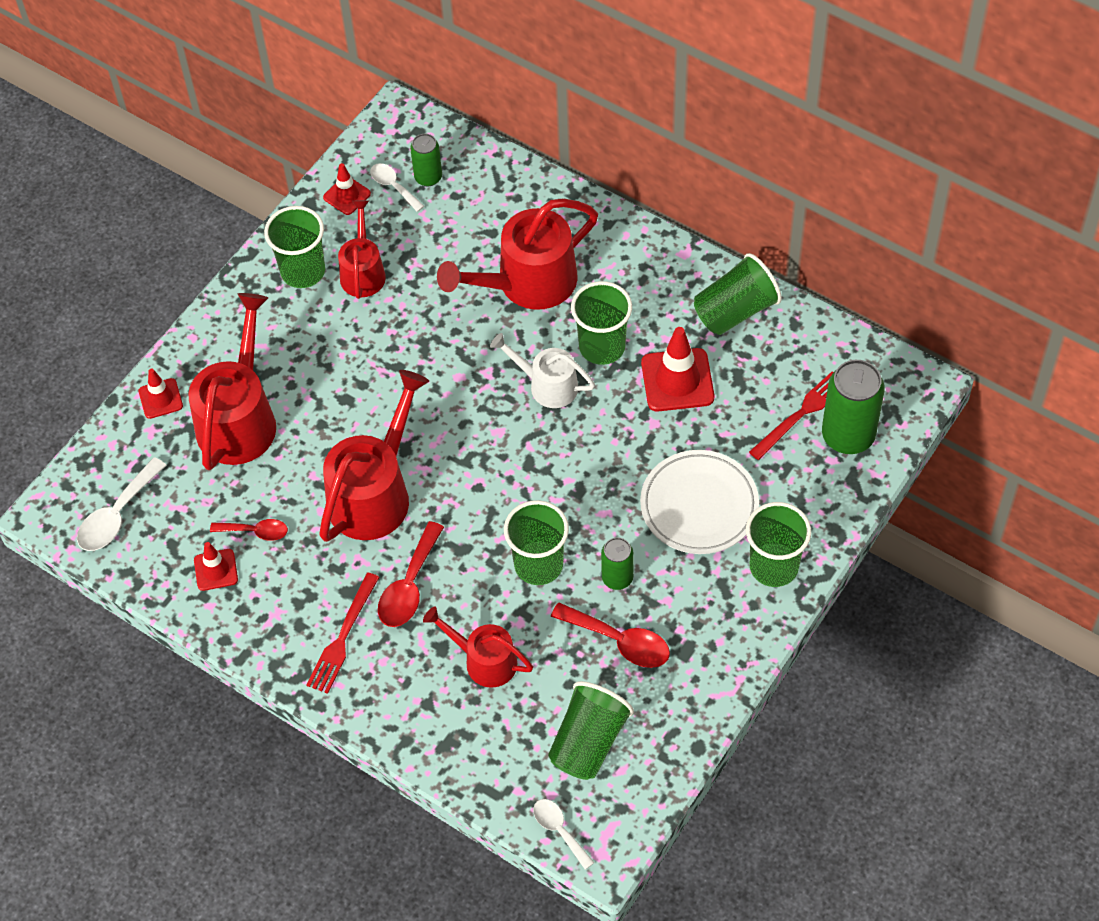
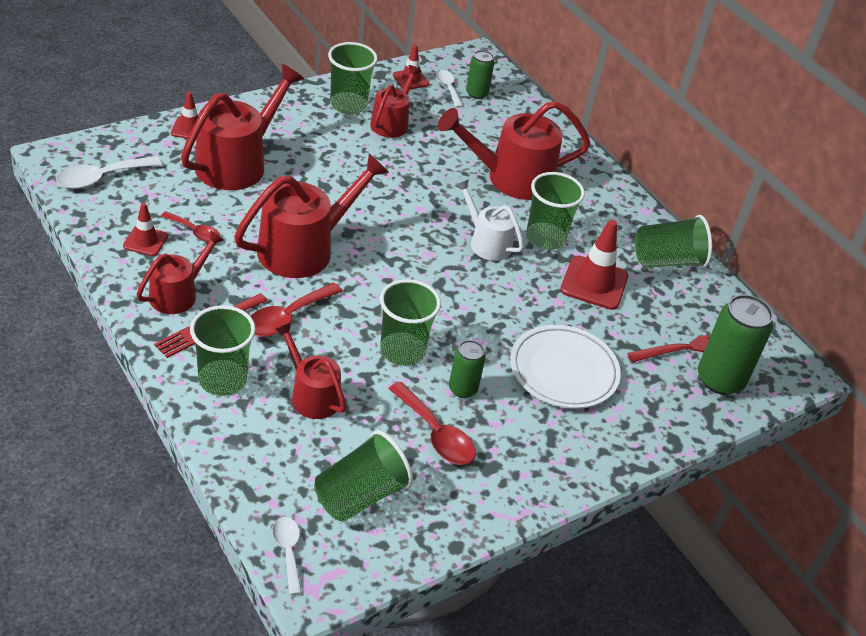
camera: 15 degrees right, 15 degrees down
green cup [746,502,811,587] -> green cup moved to [190,305,256,396]
none -> red watering can [136,230,224,314]

